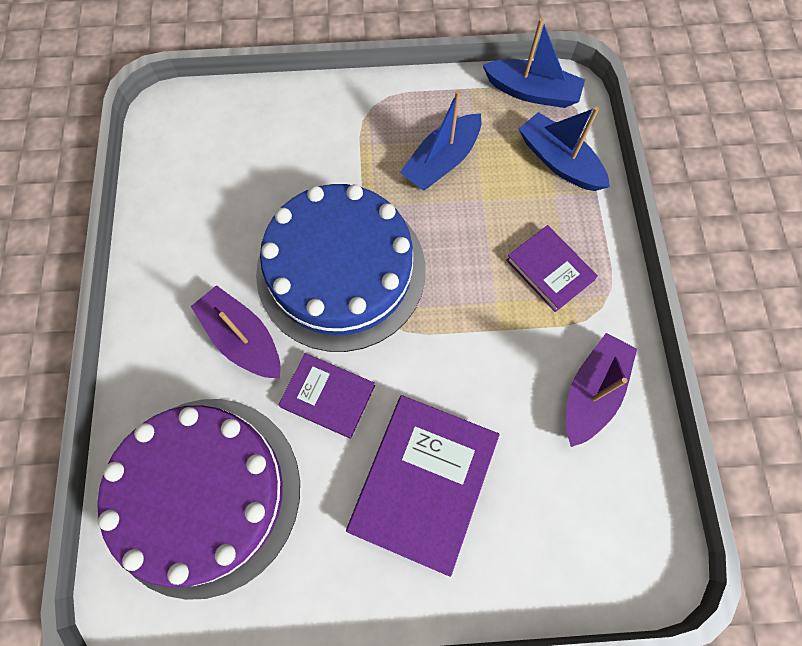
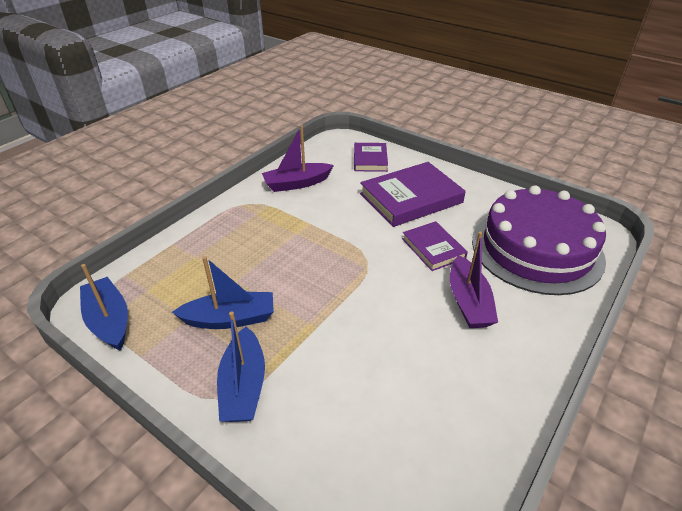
camera: 140 degrees left, 30 degrees down
blue cake [256,184,425,352] -> none
purple book [506,225,598,312] -> purple book moved to [354,143,388,172]
blue boat [519,107,610,191] -> blue boat moved to [217,311,265,422]

